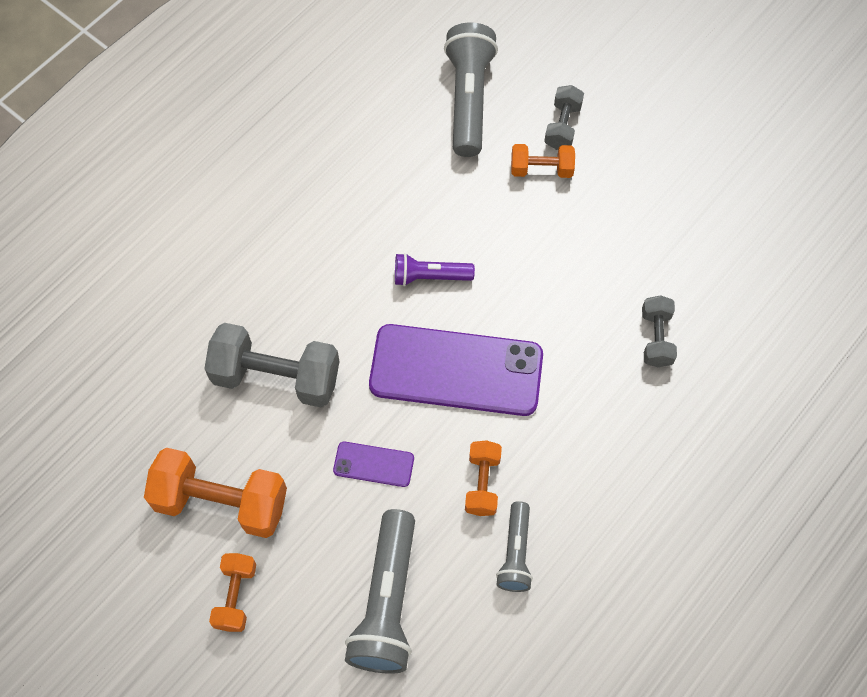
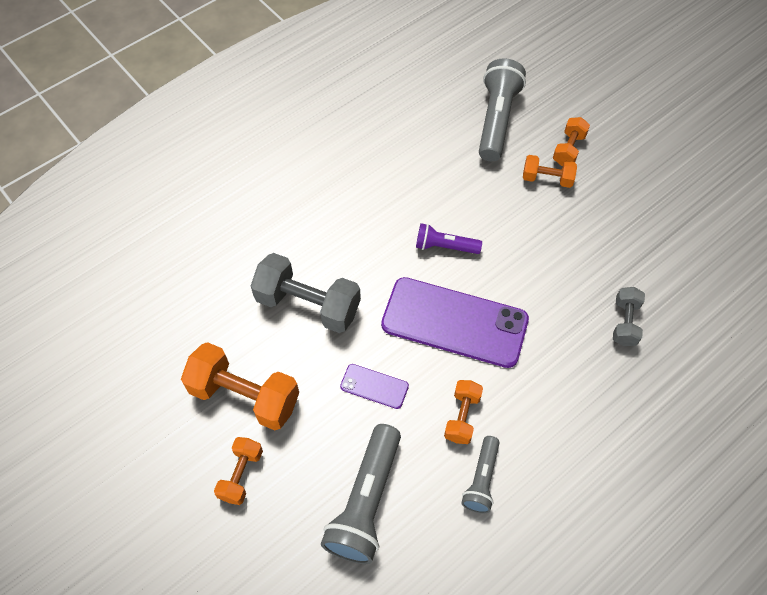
camera: 10 degrees right, 5 degrees down
grey dumbbell [544,85,584,150] -> orange dumbbell [553,117,590,166]

